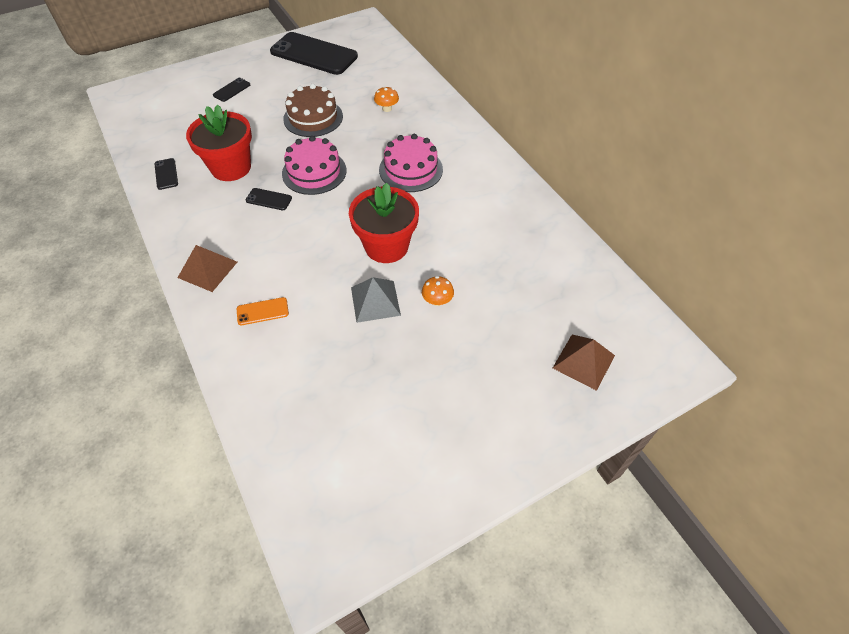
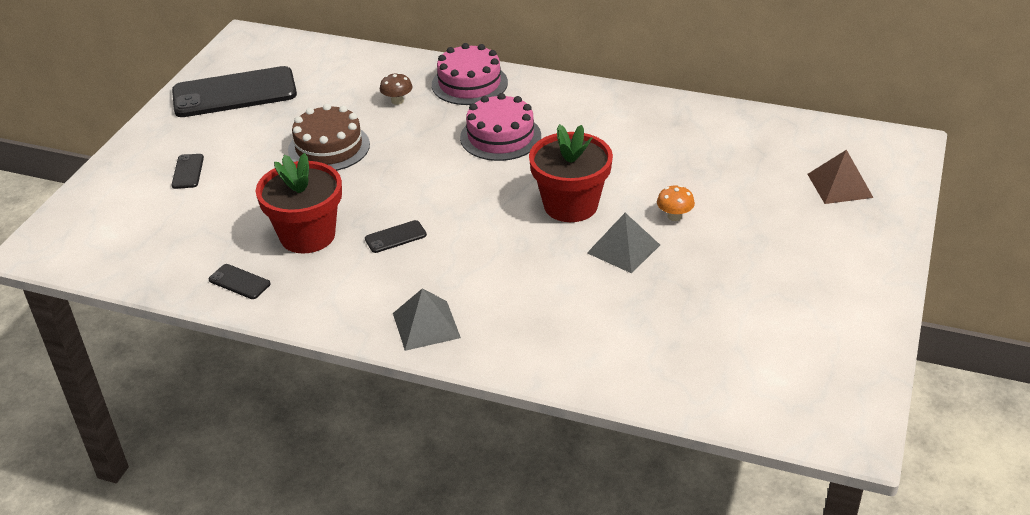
camera: 40 degrees left, 15 degrees down
brown pyramid [177,245,237,292] -> grey pyramid [393,288,461,351]
orange phone [237,297,289,325] -> none
pink cake [282,136,346,195] -> pink cake moved to [432,43,508,105]
orange mushroom [374,86,399,112] -> brown mushroom [380,73,412,105]

